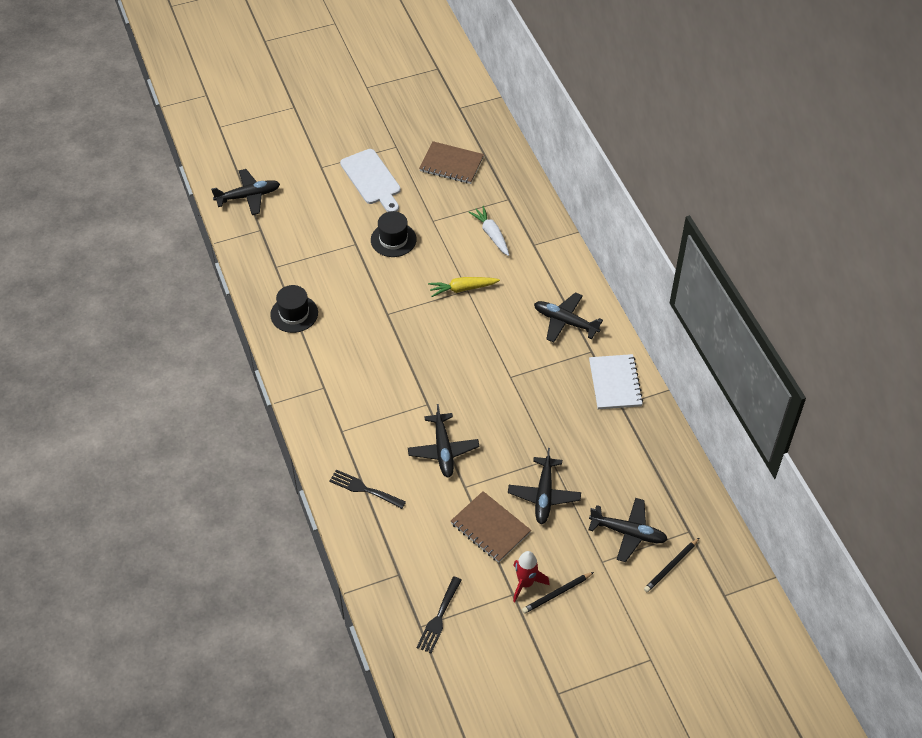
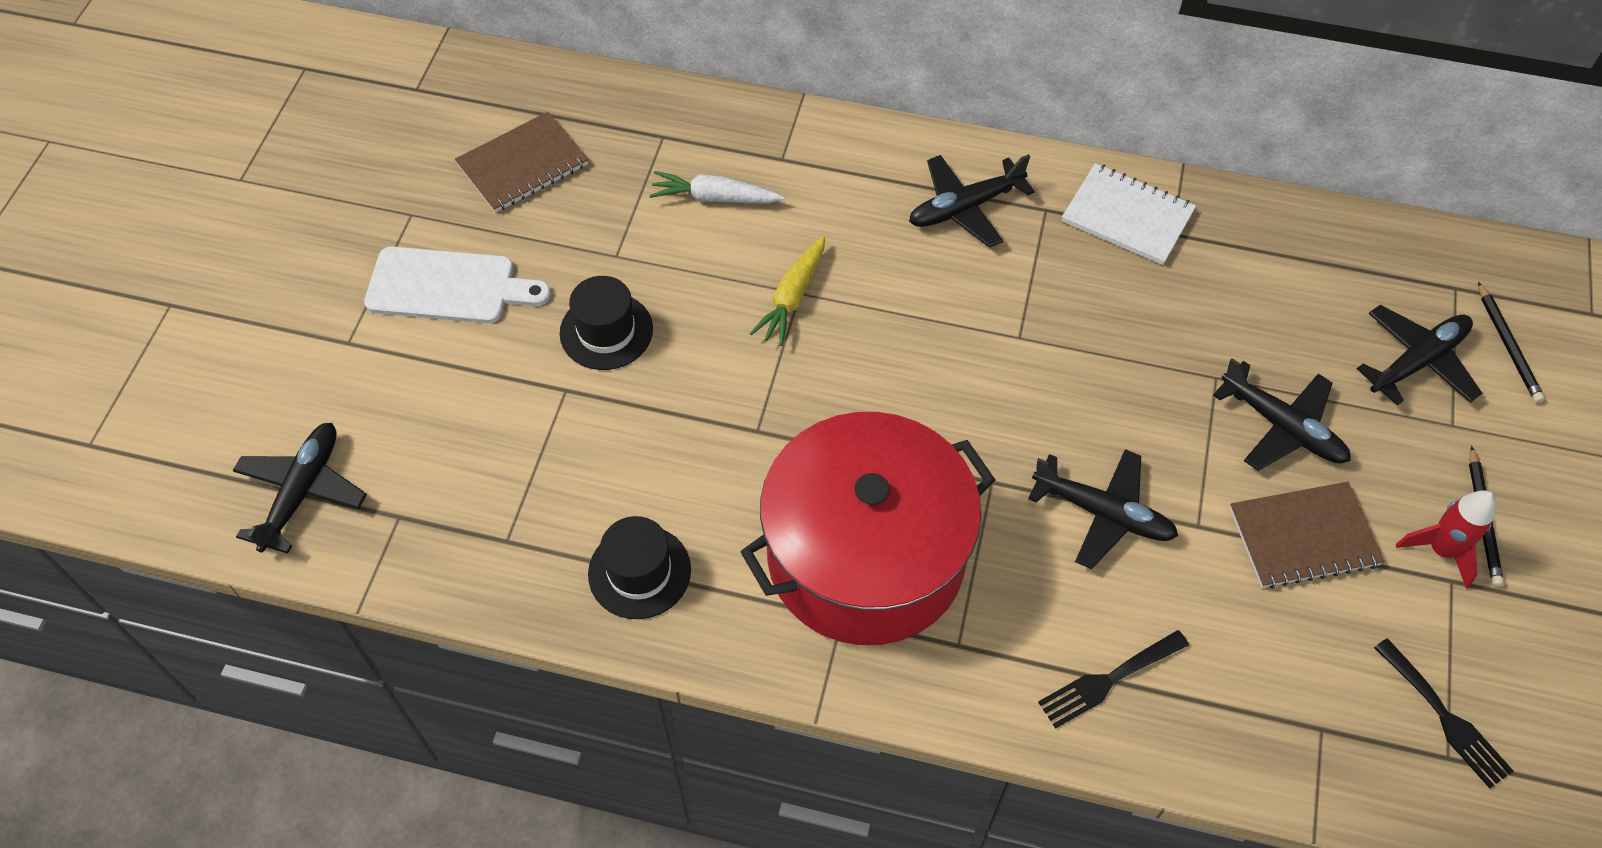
camera: 55 degrees left, 5 degrees up
none -> red pot [741,412,995,645]

